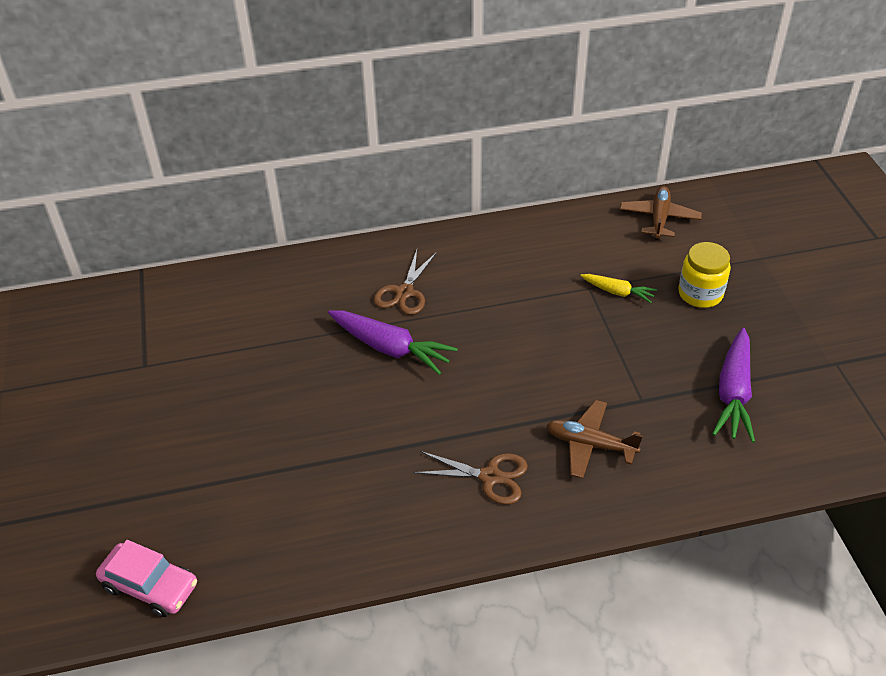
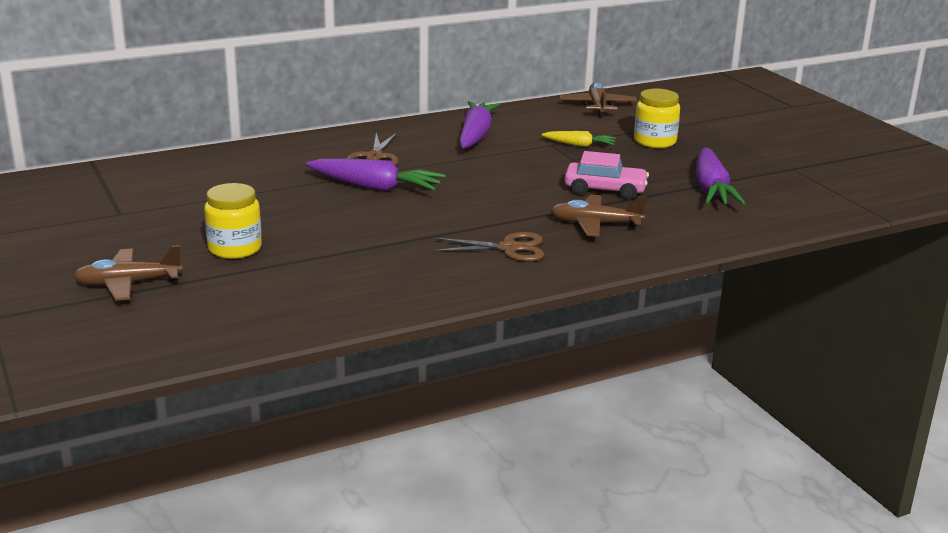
camera: 15 degrees left, 20 degrees down
pink car [96,540,197,617] -> pink car moved to [565,151,649,200]
none -> brown plane [73,245,183,301]
none -> yellow jar [204,183,262,259]
none -> purple carrot [459,101,500,148]

